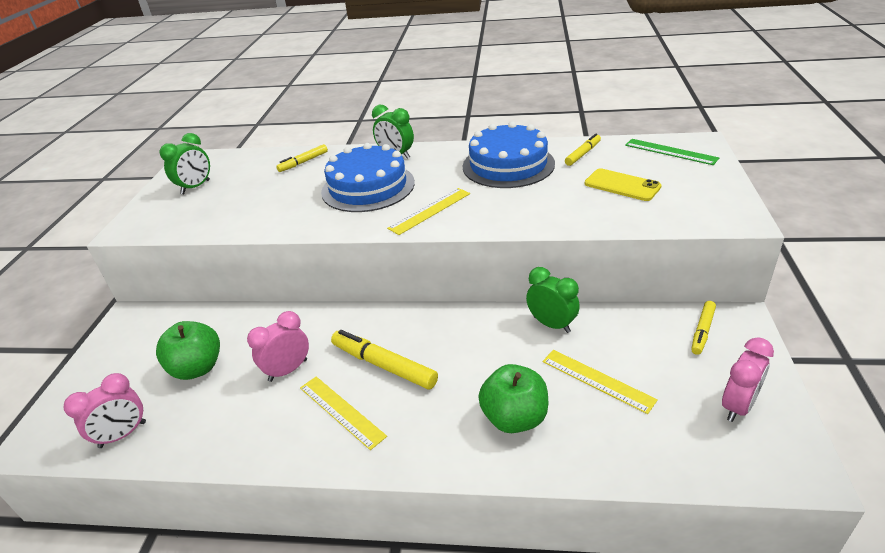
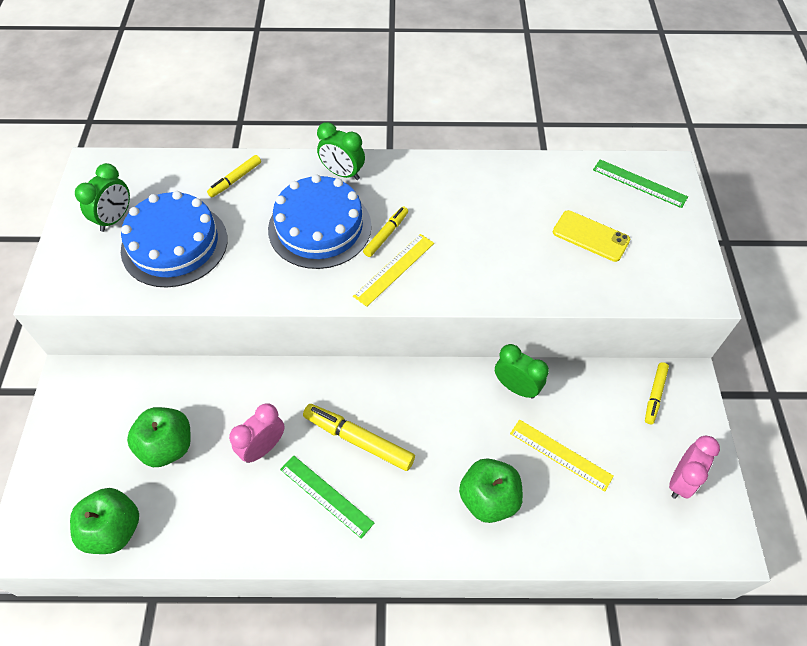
camera: 10 degrees left, 20 degrees up
pink clock [64,373,146,448] -> green apple [70,488,139,554]
yellow ruler [300,377,387,450] -> green ruler [280,455,374,539]
blue cake [463,122,555,188] -> blue cake moved to [121,191,228,288]
yellow marker [565,134,601,166] -> yellow marker moved to [363,206,408,257]

